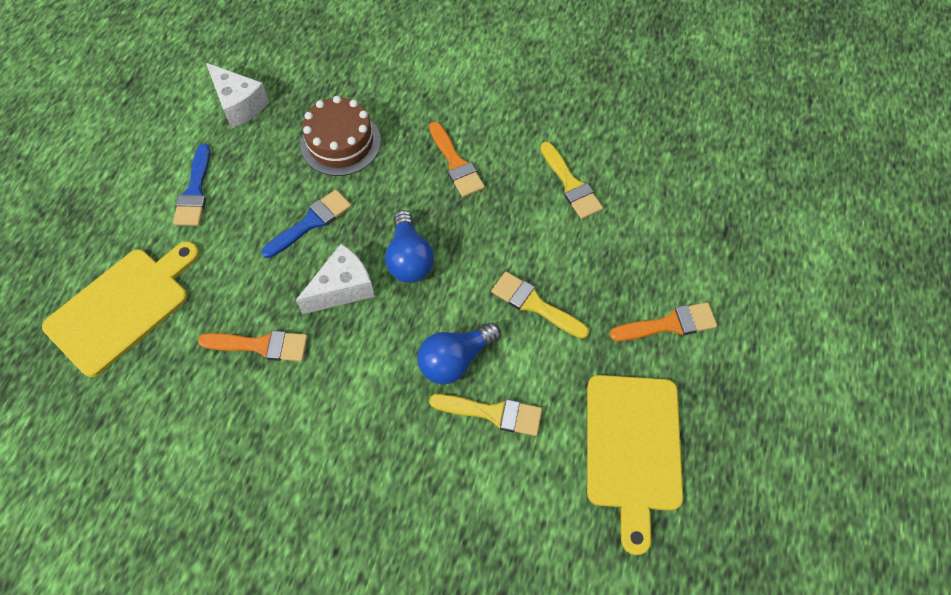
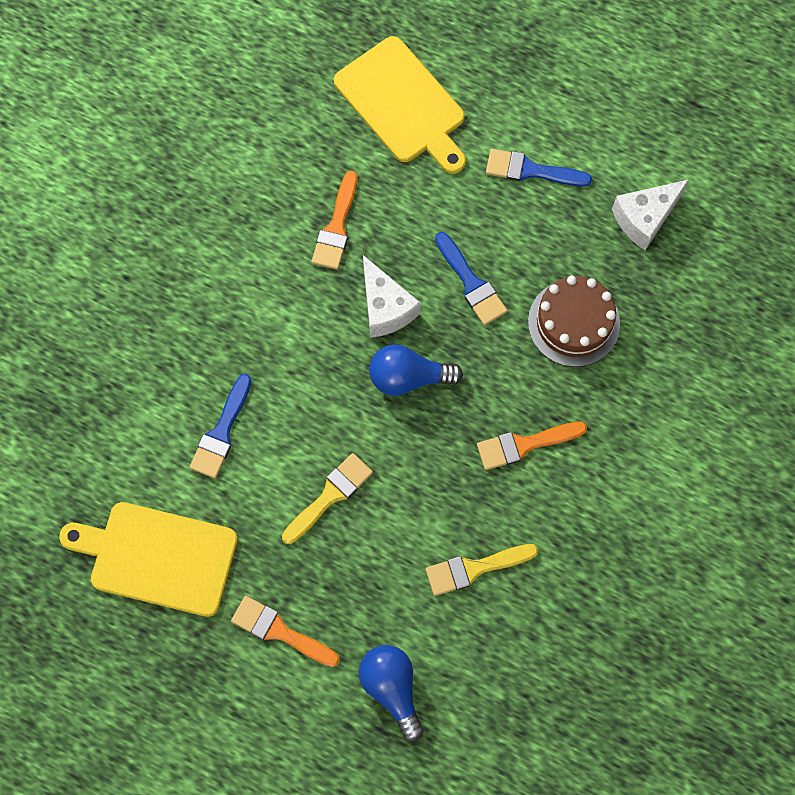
camera: 100 degrees right, 10 degrees up
blue light bulb [417,322,501,384] -> blue light bulb moved to [359,645,424,742]
yellow brush [429,394,542,436] -> blue brush [190,374,252,478]
orange brush [610,302,717,341] -> orange brush turned 120 degrees clockwise [231,596,340,667]

